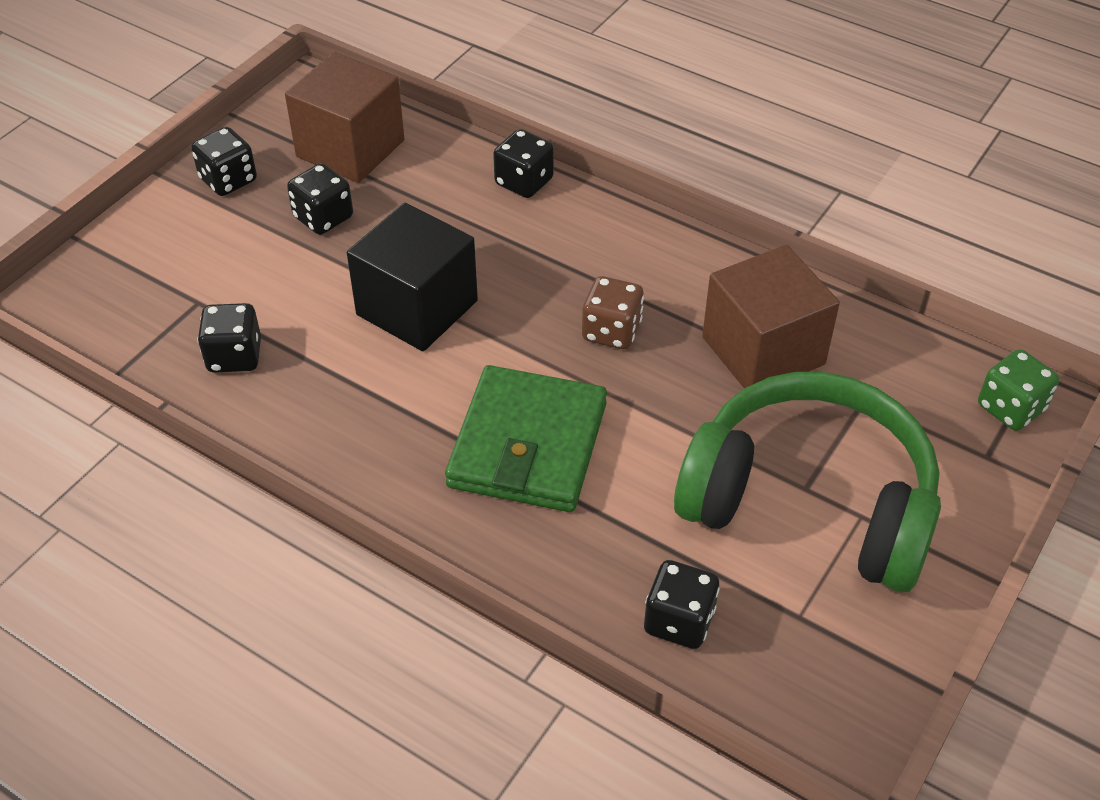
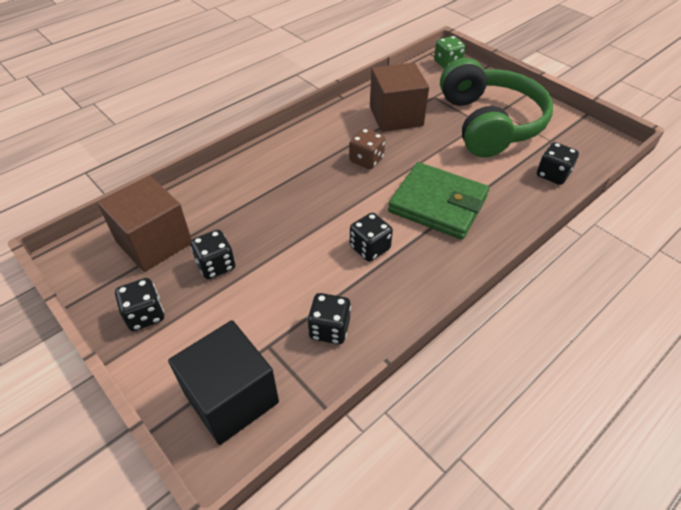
camera: 75 degrees left, 0 degrees up
black cube [347,203,478,351] -> black cube moved to [168,320,279,445]
black dice [493,129,554,198] -> black dice moved to [350,213,393,262]
green headphones [674,372,941,592] -> green headphones turned 135 degrees clockwise [440,58,553,157]

